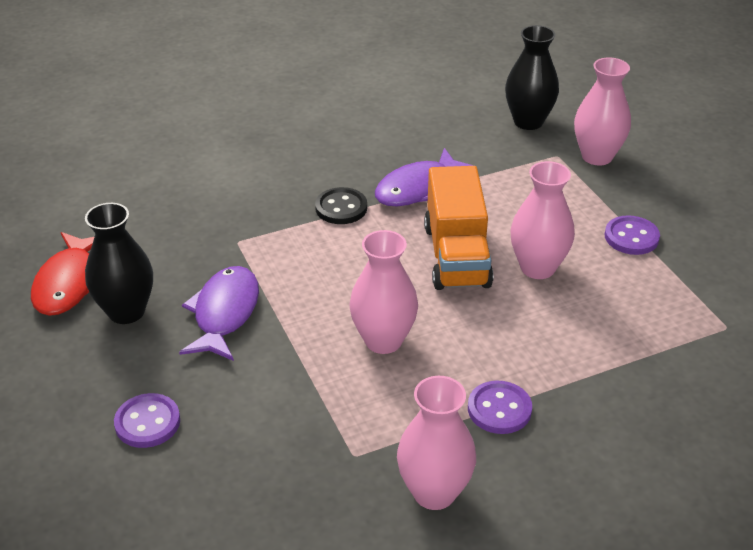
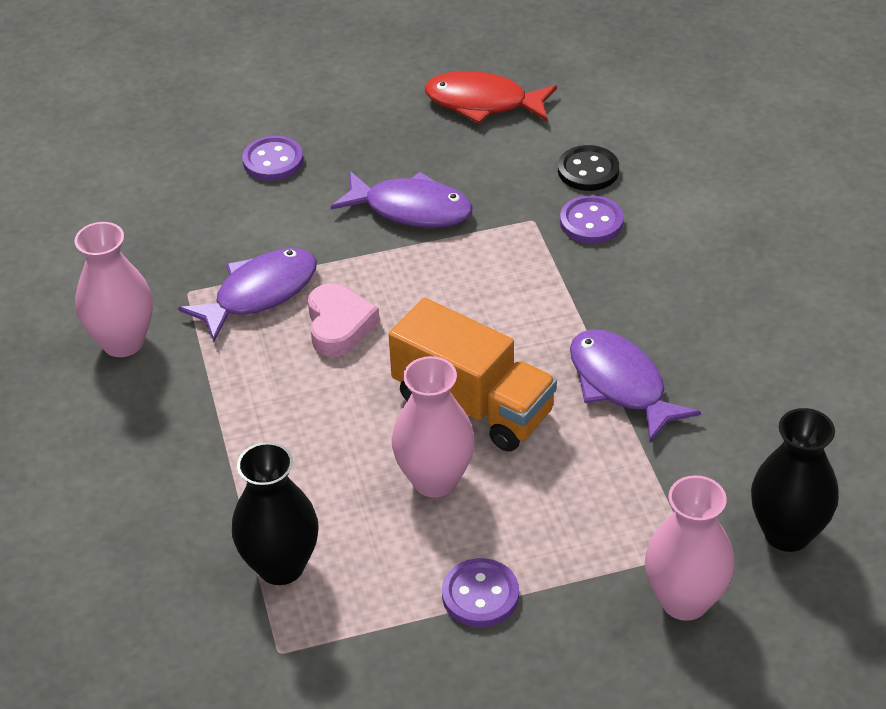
camera: 100 degrees right, 5 degrees up
black vase [85,203,153,324] -> black vase moved to [232,442,319,585]
black button [315,187,367,224] -> black button moved to [558,145,619,191]
pink vase [349,230,418,354] -> pink heart [308,283,380,357]
orange truck [424,166,494,290] -> orange truck turned 150 degrees counterclockwise [388,298,557,452]
purple button [468,380,532,434] -> purple button moved to [560,195,624,244]
none -> purple fish [178,248,317,342]

